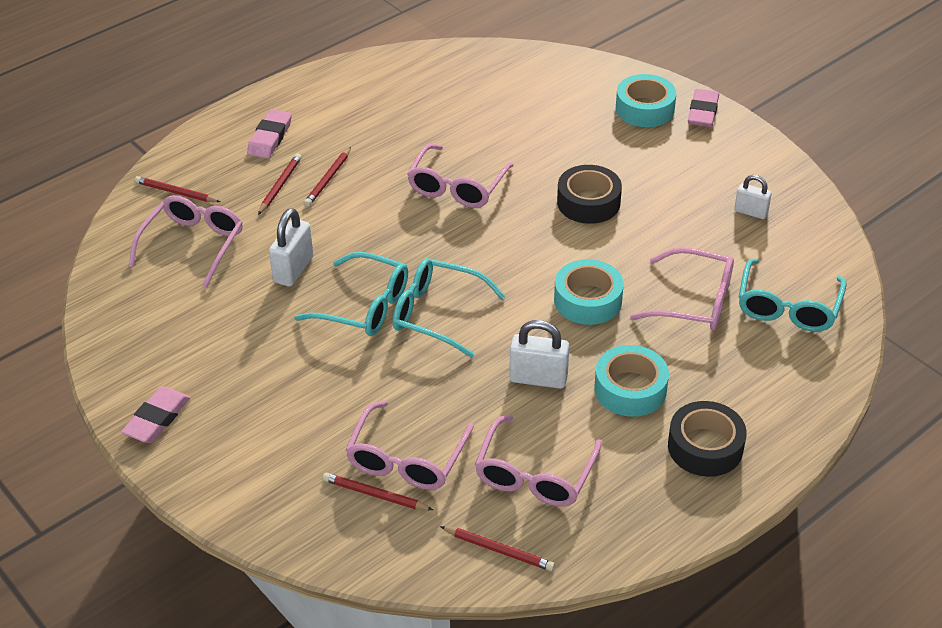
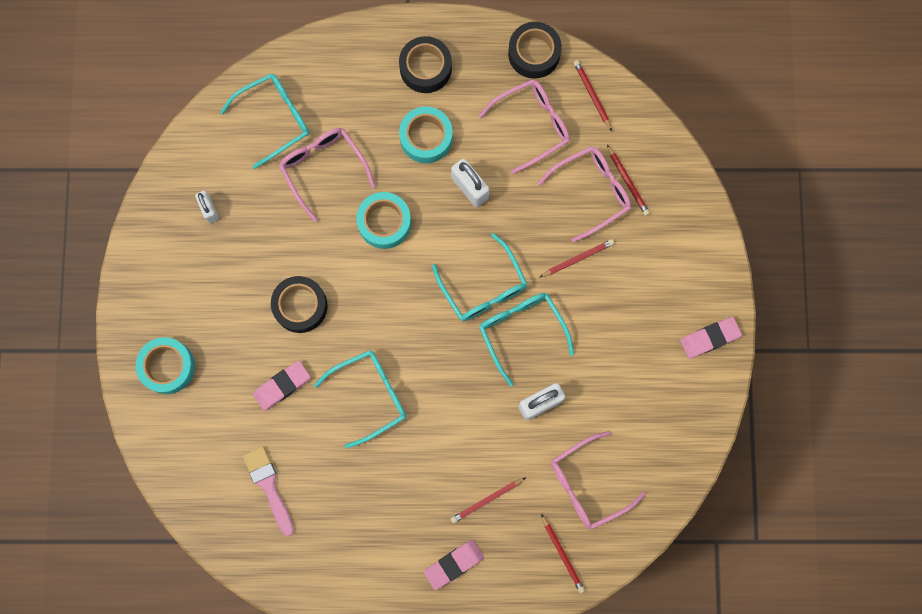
camera: 140 degrees left, 35 degrees up
red pencil [304,147,351,206] -> red pencil moved to [540,239,614,277]
pink glasses [407,144,514,208] -> turquoise glasses [314,350,406,448]
pink eraser [688,89,719,127] -> pink eraser moved to [253,361,311,411]
none -> pink brush [243,446,294,536]
none -> black tape [508,22,562,79]

